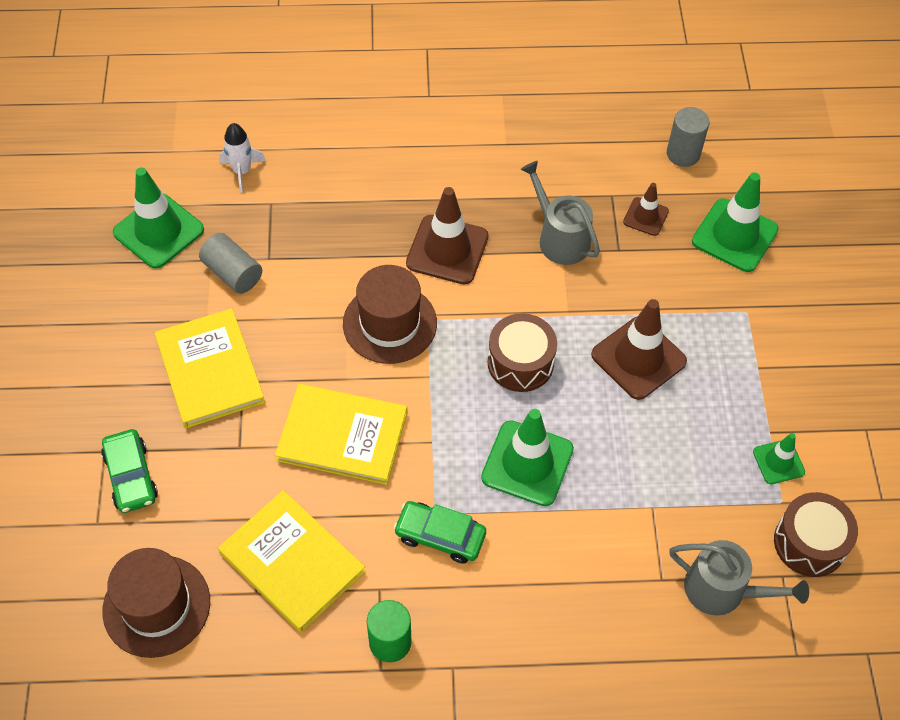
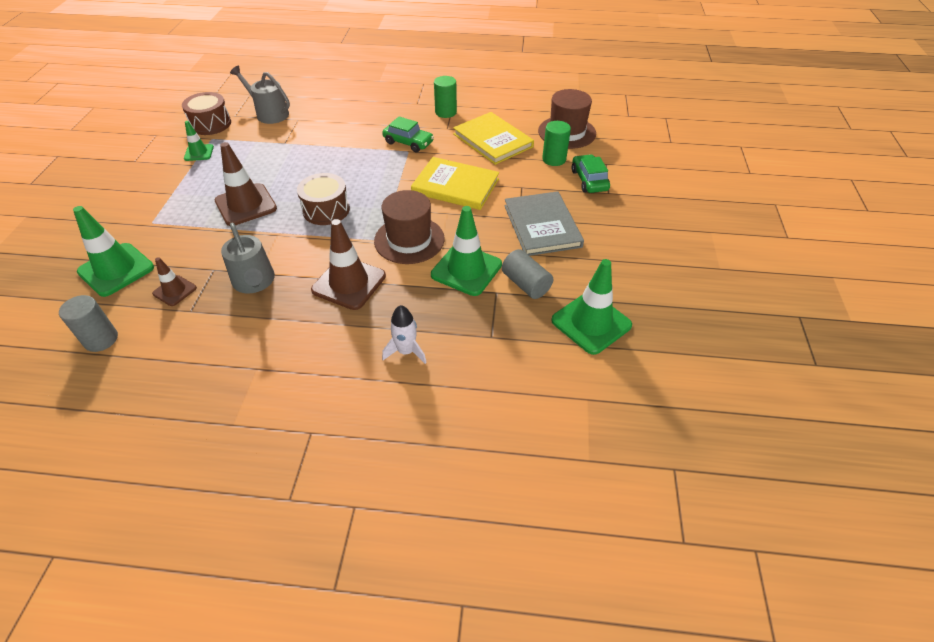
camera: 170 degrees left, 10 degrees down
yellow book [155,308,265,428] -> grey book [504,191,584,256]
white rocket [219,123,266,192] -> white rocket moved to [382,305,427,364]
green traffic cone [481,409,574,506] -> green traffic cone moved to [431,206,502,296]
none -> green cylinder [542,121,571,166]

